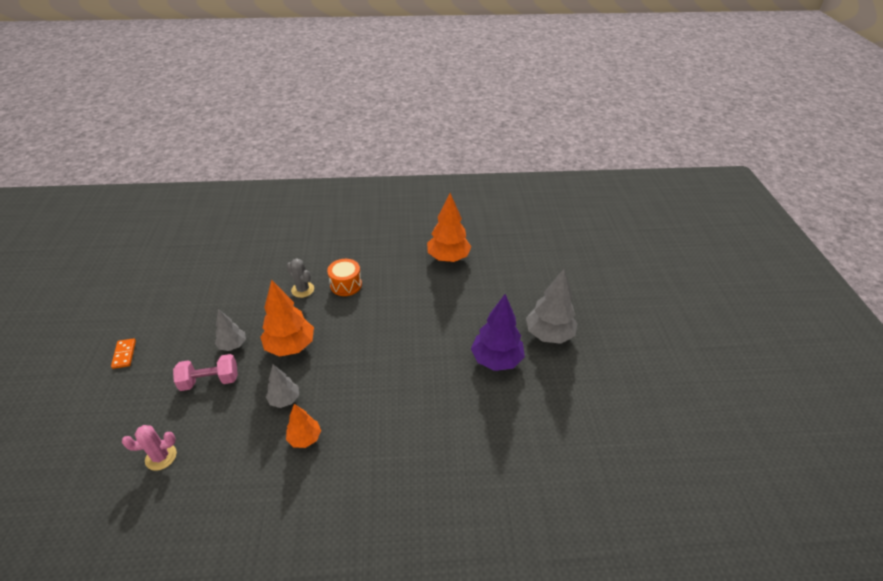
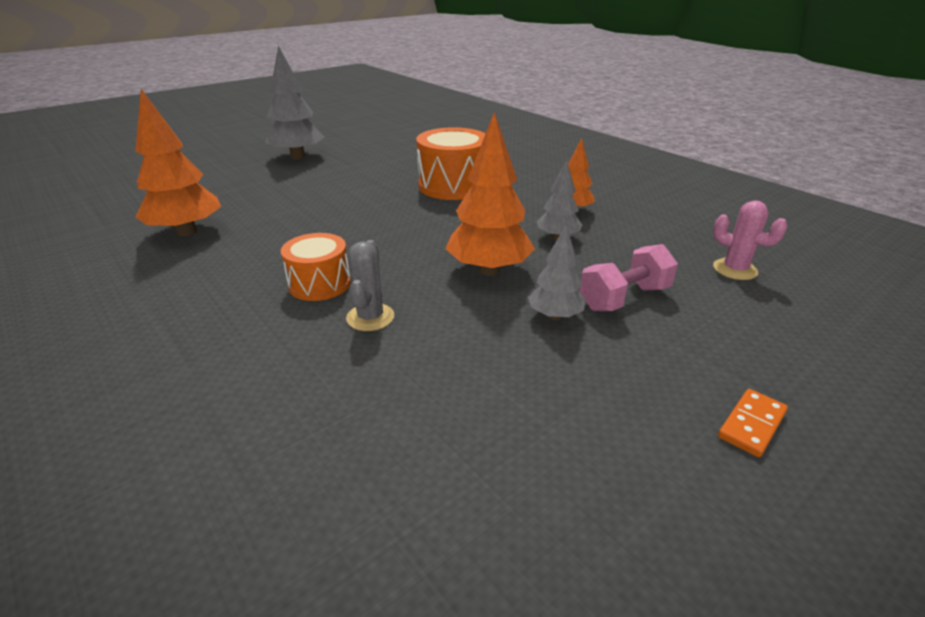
camera: 125 degrees left, 10 degrees down
pink dumbbell [173,354,238,391] -> pink dumbbell turned 75 degrees counterclockwise [579,244,678,311]
purple tree [471,294,525,371] -> none
none -> orange drum [416,127,486,200]

